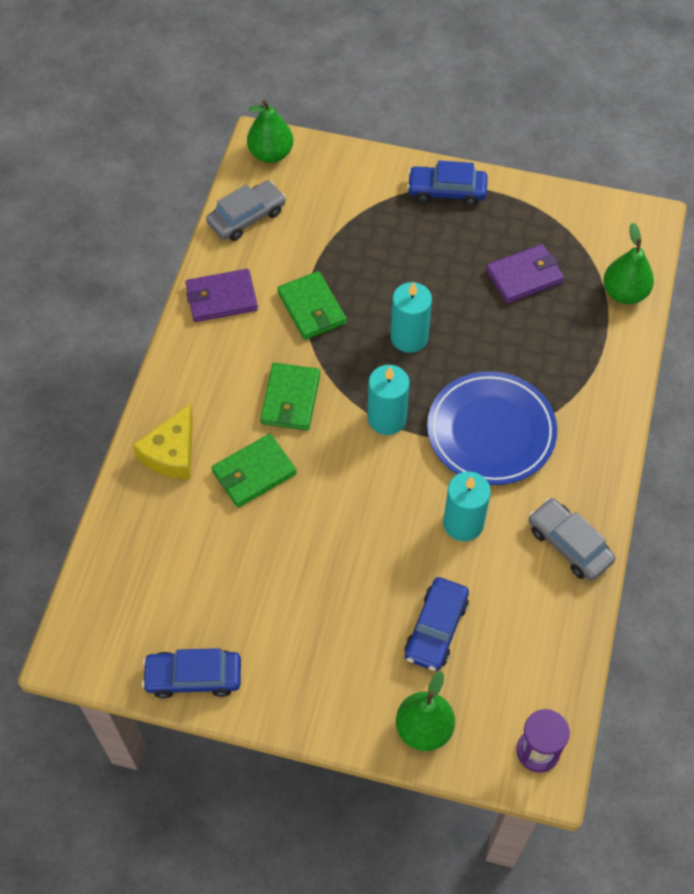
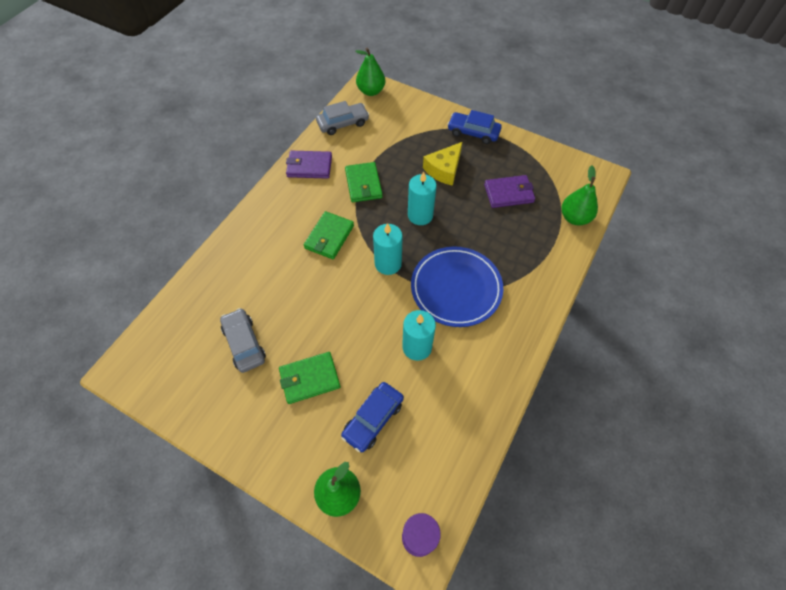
camera: 15 degrees right, 0 degrees up
yellow cheese [133,404,193,480] -> yellow cheese moved to [423,142,462,186]
blue car [142,648,241,699] -> none
green wallet [212,434,297,508] -> green wallet moved to [279,352,341,404]
grey car [528,498,616,581] -> grey car moved to [220,308,266,373]

